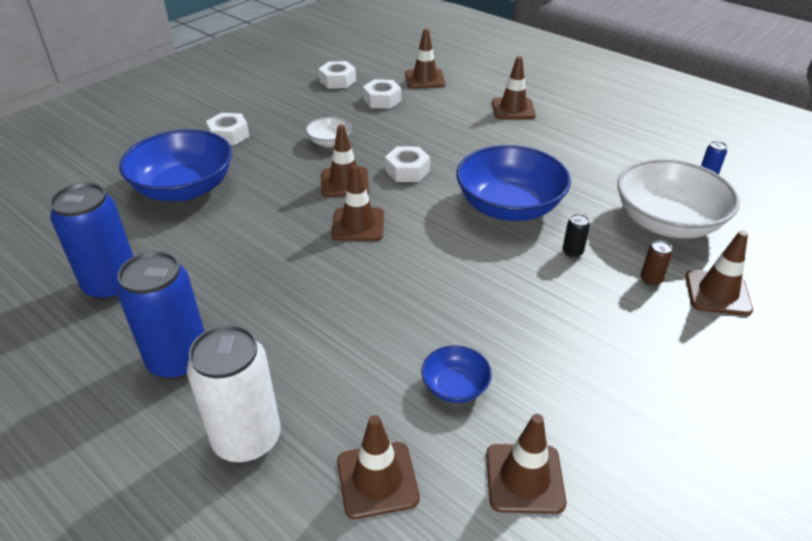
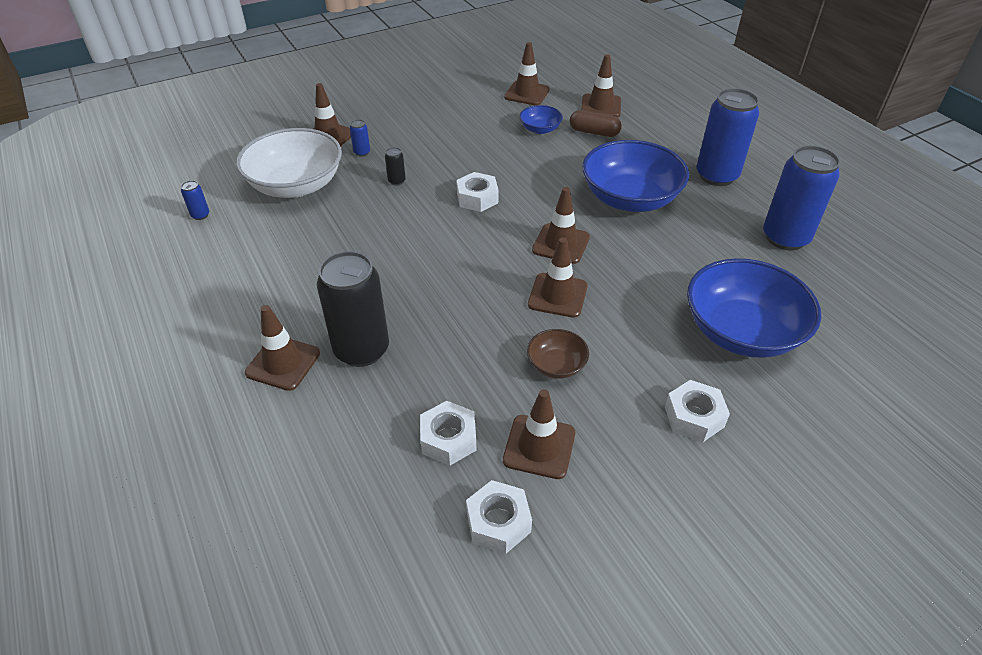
camera: 160 degrees left, 5 degrees up
white can [187,324,281,463] -> none
white bowl [306,117,352,147] -> brown bowl [527,329,589,379]
white nut [385,146,430,182] -> white nut moved to [456,172,498,212]
brown traffic cone [405,29,445,89] -> brown traffic cone moved to [503,389,575,479]
blue bowl [456,145,571,221] -> blue bowl moved to [582,140,689,212]
brown can [641,241,673,286] -> blue can [350,119,370,157]
none -> black can [317,251,389,367]
none -> brown capsule [570,110,622,137]

